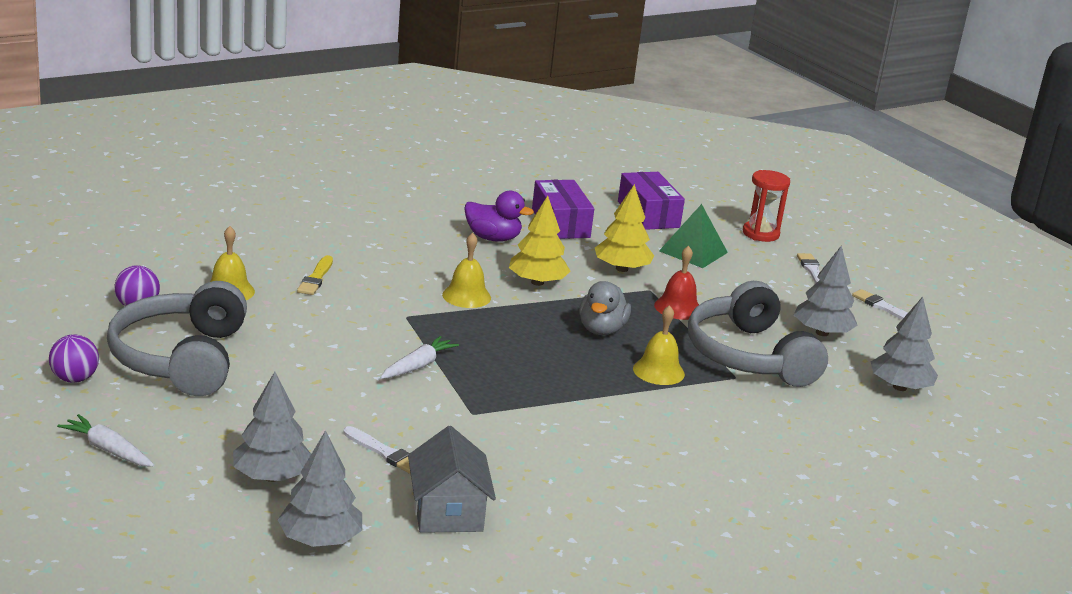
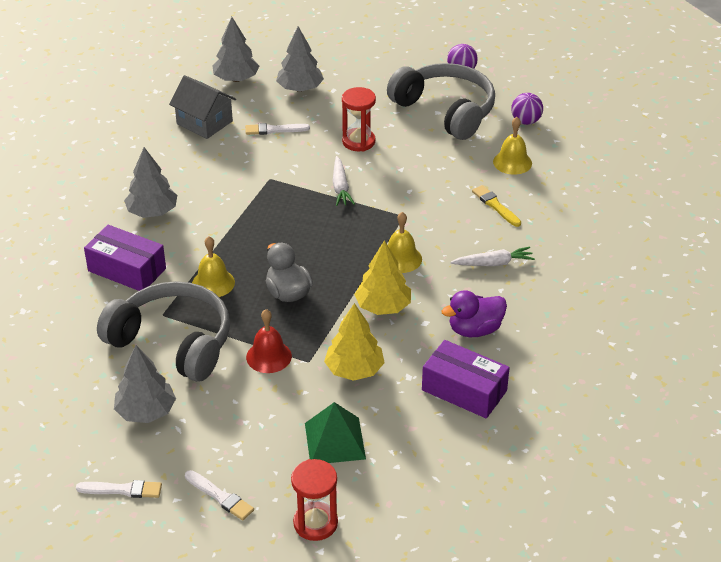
camera: 140 degrees right, 15 degrees up
white carrot [57,414,154,467] -> white carrot moved to [450,247,535,266]
purple box [618,172,685,230] -> purple box moved to [84,225,166,291]
grey tree [871,297,938,391] -> grey tree moved to [124,147,177,218]
none -> red hourglass [342,87,376,151]

